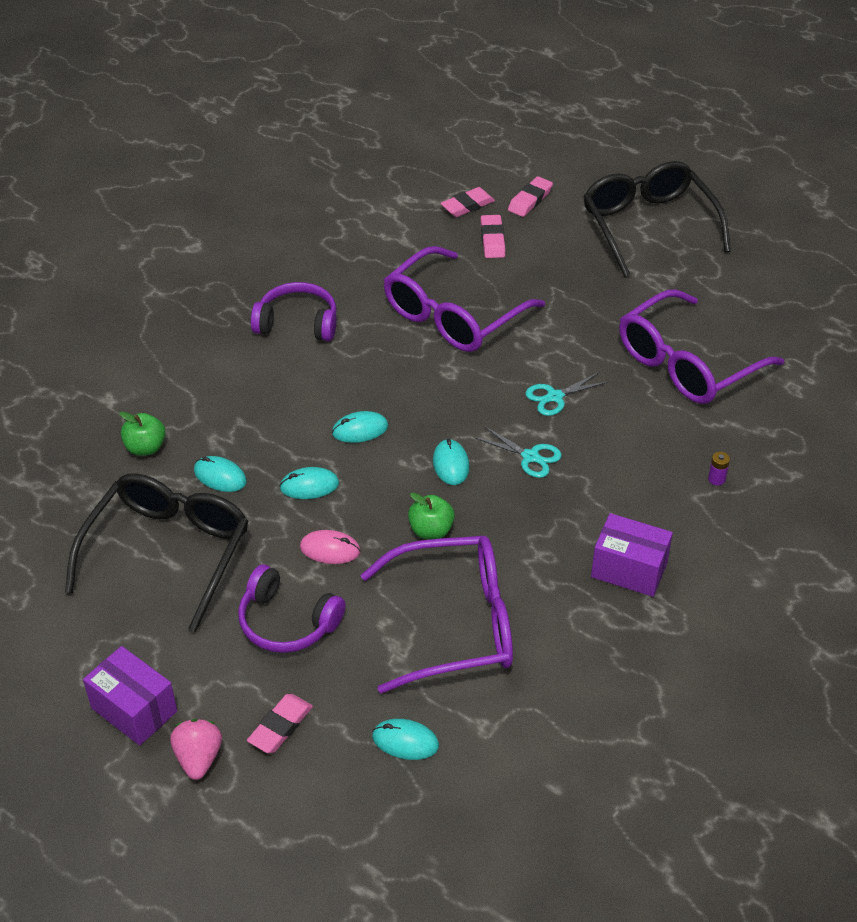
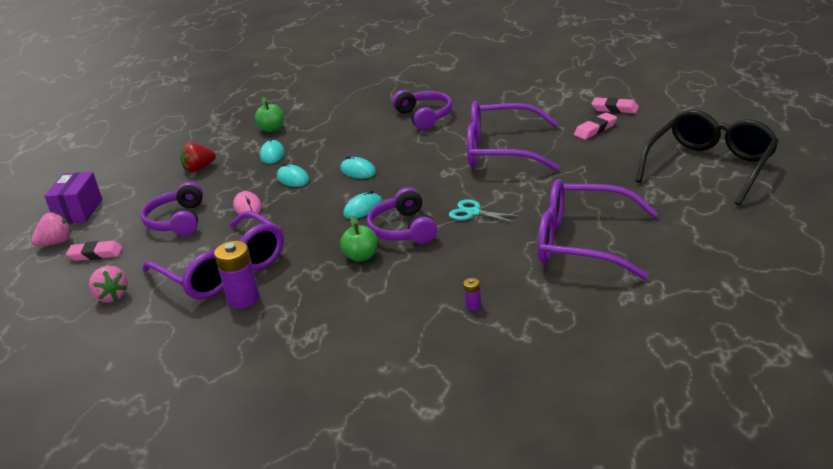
camera: 60 degrees right, 15 degrees down
black glasses [65,473,248,632] -> red strawberry [180,142,216,172]
turquoise mouse [372,719,439,760] -> pink strawberry [89,266,128,302]
green apple [408,493,455,539] -> green apple moved to [340,216,377,262]
turquoise scissors [475,426,562,478] -> purple headphones [367,187,438,244]
pink eraser [508,176,553,217] -> none
purple box [591,513,673,597] -> none
none -> purple battery [214,241,260,309]

